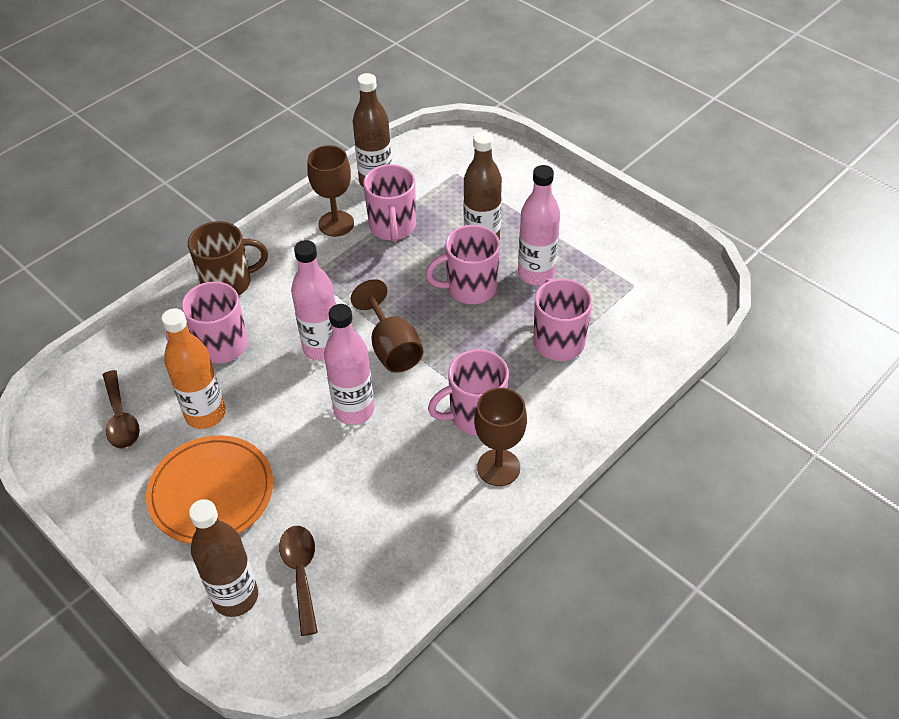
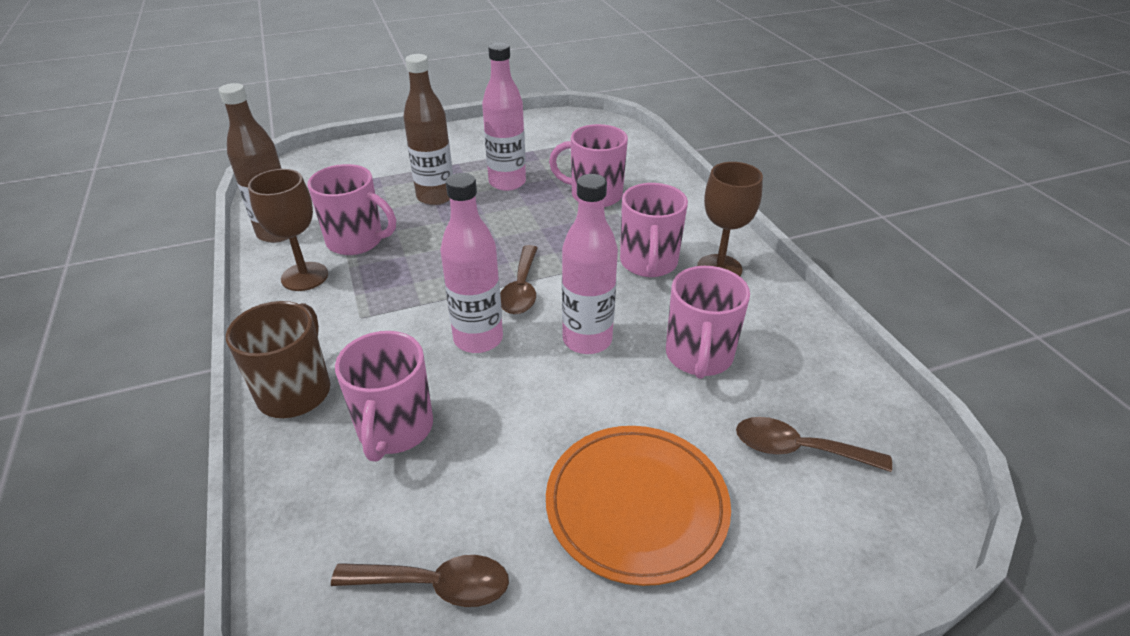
camera: 65 degrees left, 10 degrees down
orange bottle [161,308,226,429] -> none
brown bottle [189,499,258,617] -> none
brown goblet [351,279,423,373] -> brown spoon [500,245,538,314]
pink mug [425,225,500,304] -> pink mug moved to [666,266,750,379]

